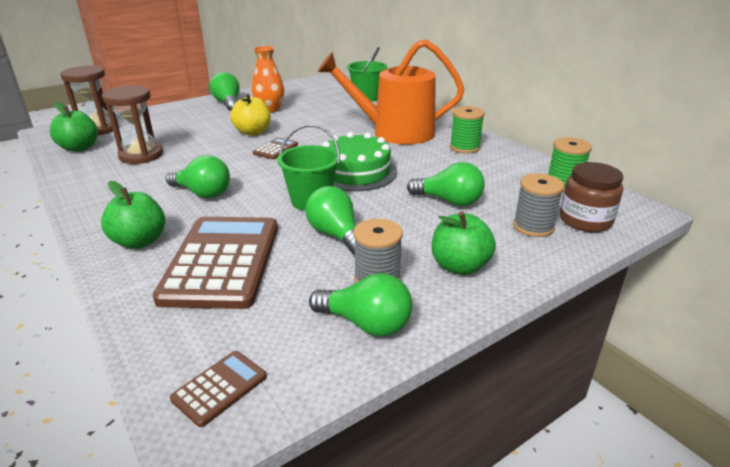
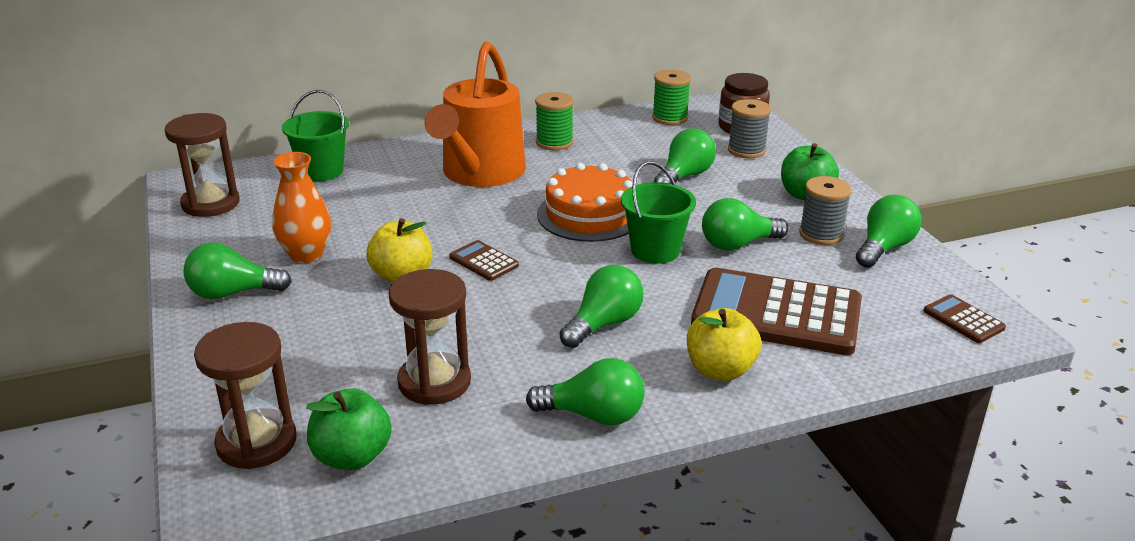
camera: 75 degrees left, 0 degrees up
green apple [101,181,165,249] -> yellow apple [687,308,761,381]
green cake [322,132,397,191] -> orange cake [537,163,633,242]
none -> brown hourglass [165,113,239,217]
none -> green light bulb [526,358,645,426]

